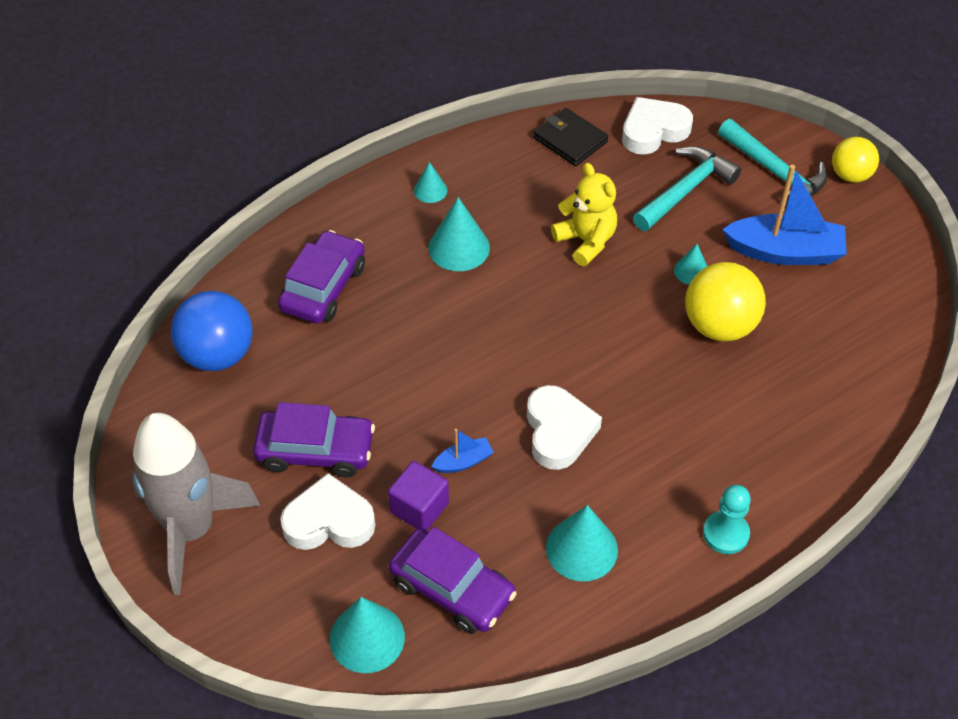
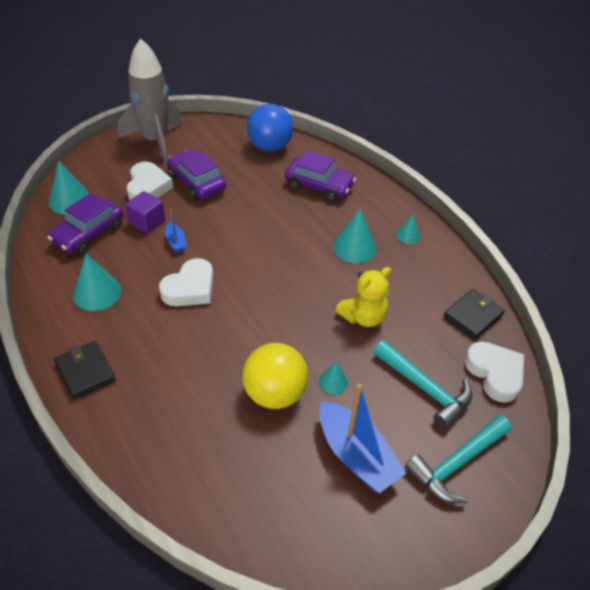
camera: 90 degrees right, 5 degrees down
purple car [253,402,375,477] -> purple car turned 135 degrees clockwise [167,150,226,201]
white heart [527,385,602,470] -> white heart turned 45 degrees counterclockwise [159,258,214,306]
turquoise pawn [703,485,751,554] -> black wallet [54,341,116,400]
blue boat [722,165,847,265] -> blue boat turned 45 degrees counterclockwise [319,384,407,493]
yellow ball [832,137,879,183] -> none

